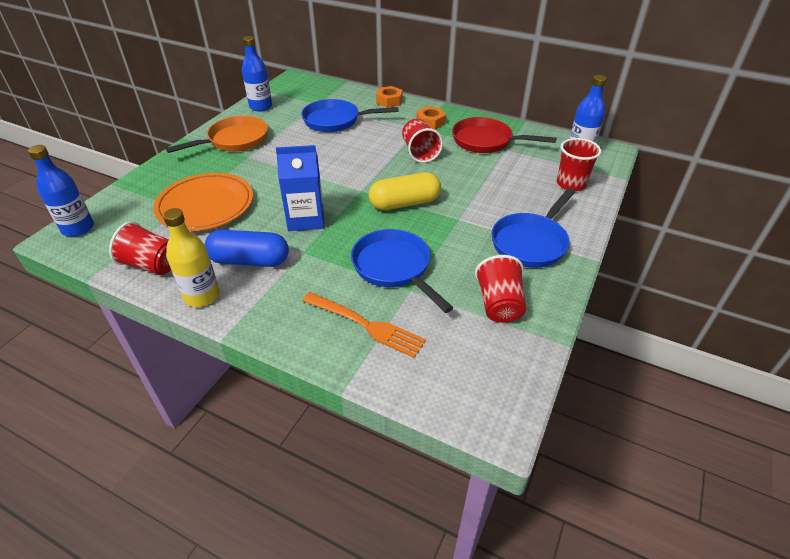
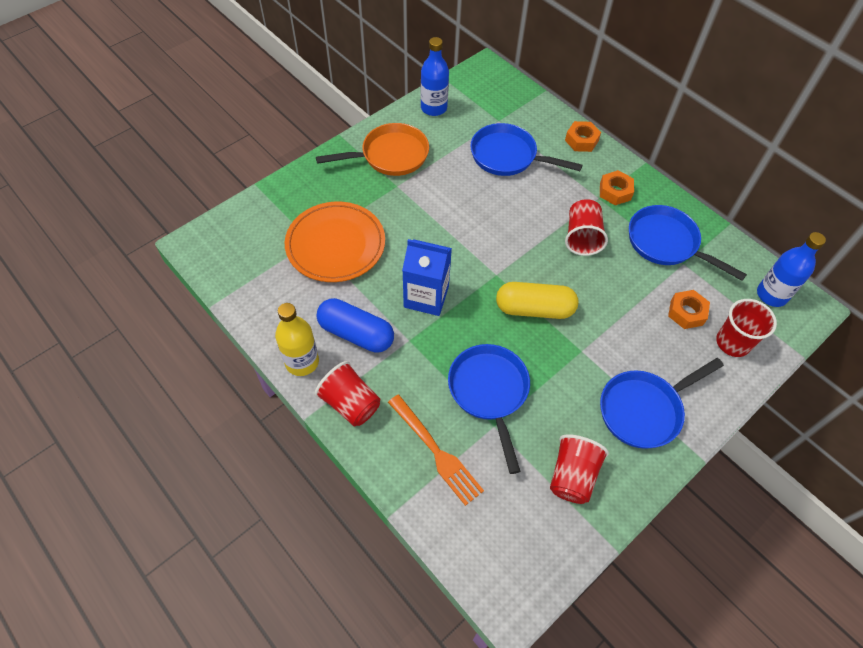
camera: 20 degrees right, 15 degrees up
blue bottle [28,145,94,237] -> none
red cup [109,222,171,275] -> red cup moved to [314,361,380,426]
red pan [452,117,557,153] -> blue pan [629,205,747,281]
none -> orange nut [668,290,710,329]

